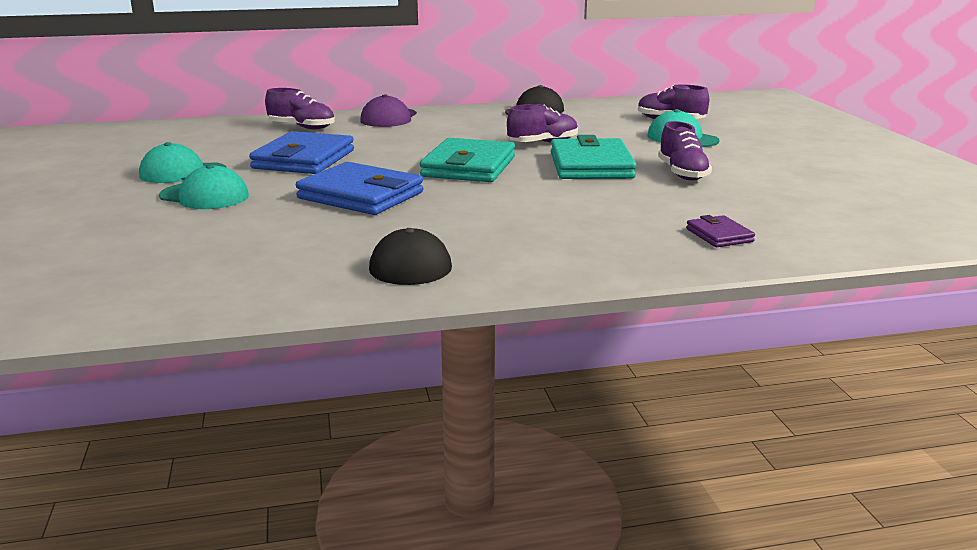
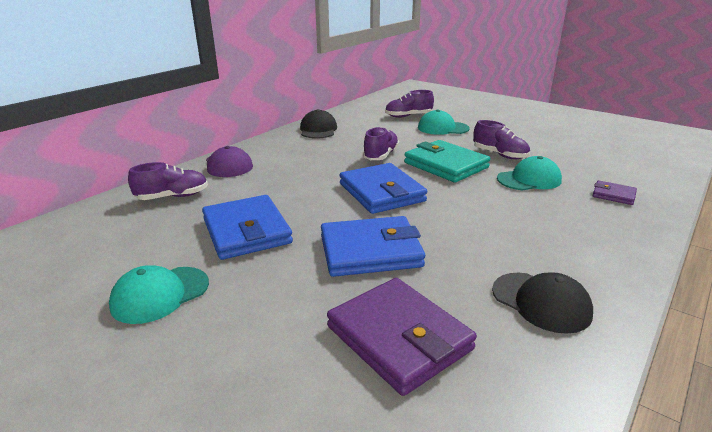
camera: 40 degrees left, 5 degrees up
turquoise cap [159,164,249,209] -> turquoise cap moved to [497,156,562,190]
turquoise wallet [420,138,515,182] -> blue wallet [339,163,427,214]
none -> purple wallet [327,278,477,396]

